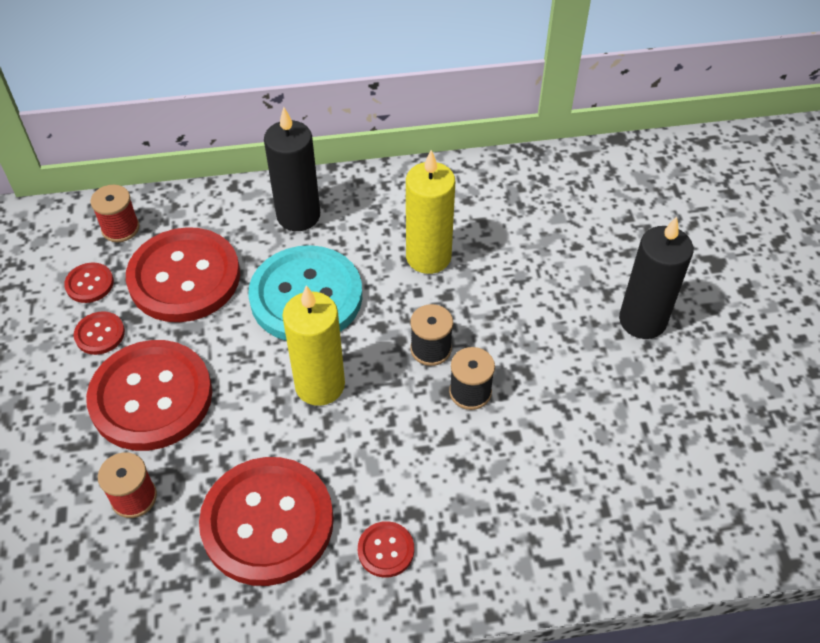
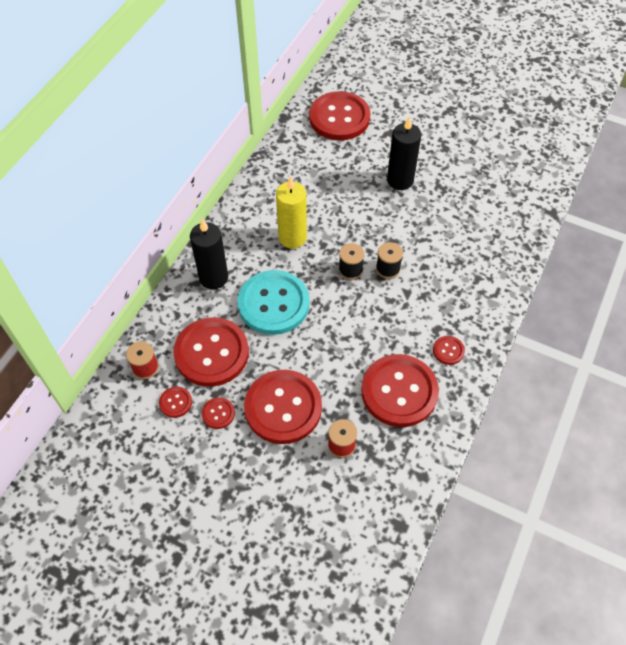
camera: 55 degrees left, 5 degrees up
yellow candle [282,285,345,406] -> none
none -> red button [309,91,370,140]

